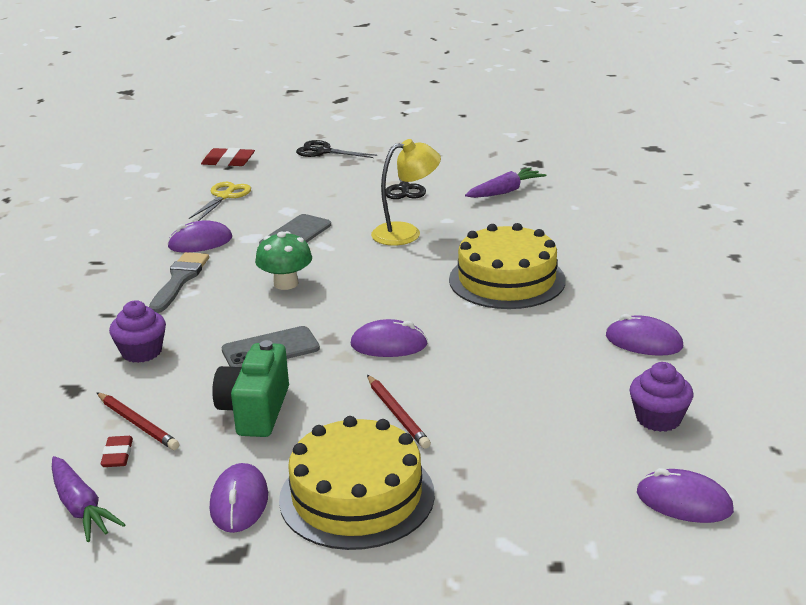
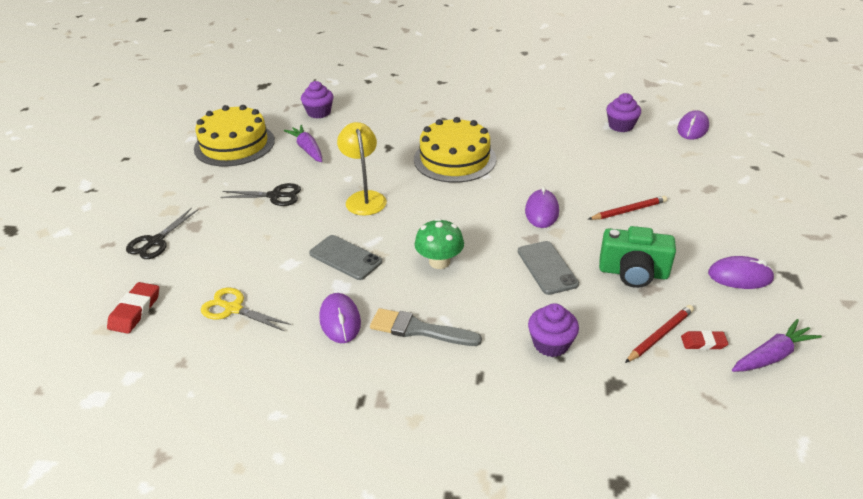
camera: 85 degrees left, 10 degrees up
yellow cake [279,416,435,550] -> yellow cake moved to [194,105,275,167]
purple mouse [606,314,683,356] -> none
none -> purple cupcake [301,81,333,119]

